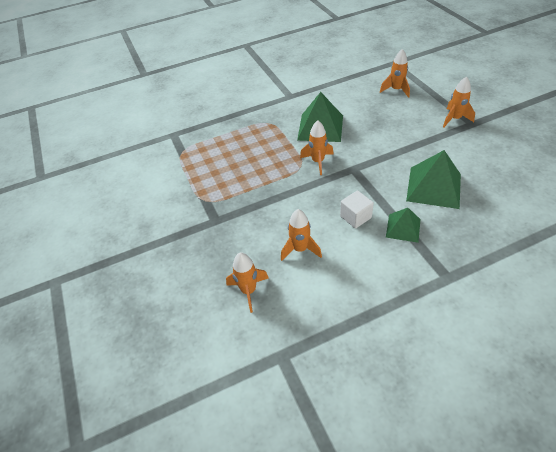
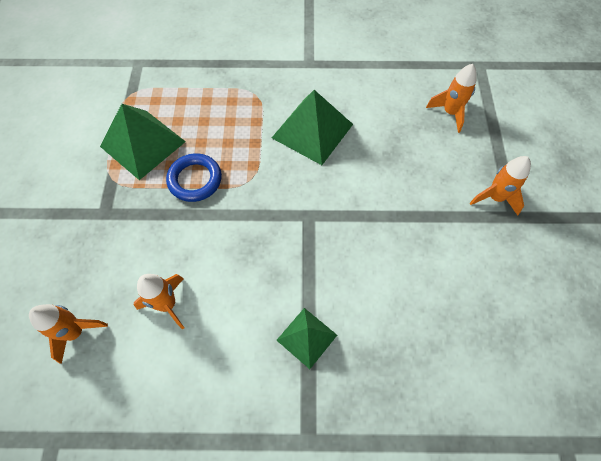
camera: 20 degrees right, 15 degrees up
orange rocket [300,120,334,175] -> none
white cube [340,190,374,229] -> none
green pyramid [406,150,461,209] -> green pyramid moved to [100,104,186,180]
none -> blue ring [166,153,222,202]

